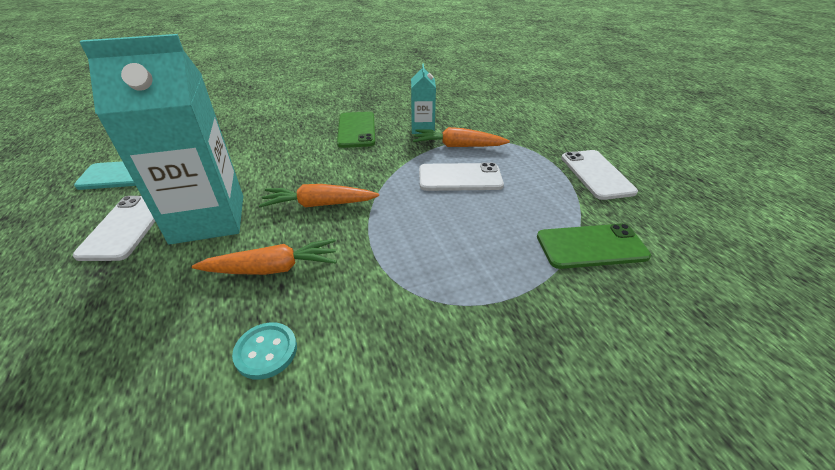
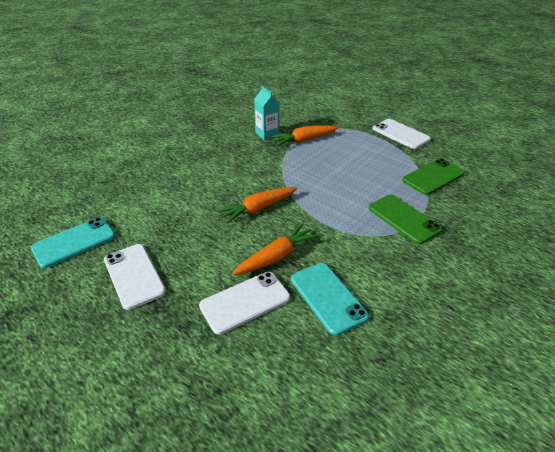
camera: 30 degrees left, 0 degrees up
turquoise carton [80,34,243,244] -> none
turquoise button [232,322,297,380] -> turquoise phone [291,263,369,336]
green phone [337,112,375,148] -> green phone moved to [369,194,442,244]
white phone [419,163,504,191] -> white phone moved to [199,272,290,335]

